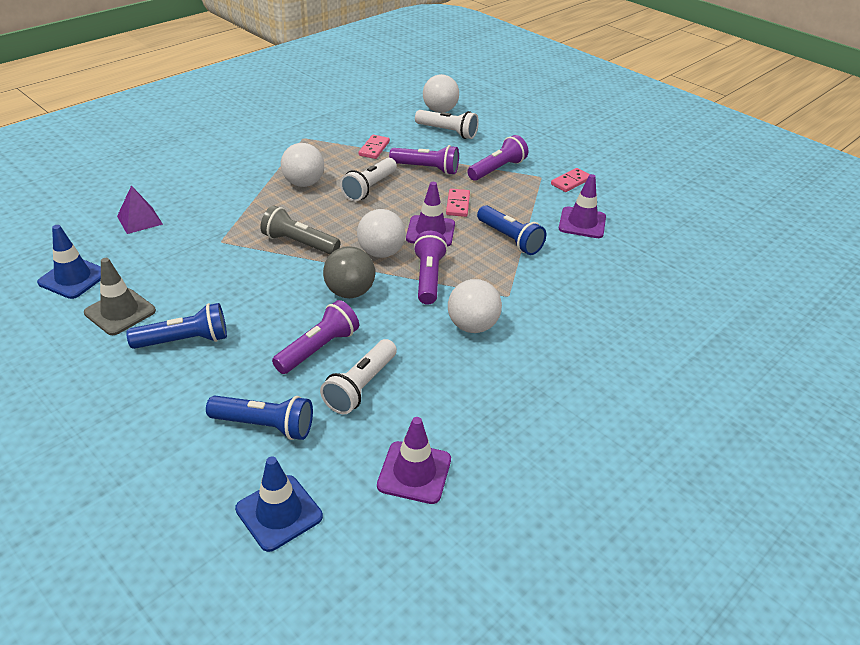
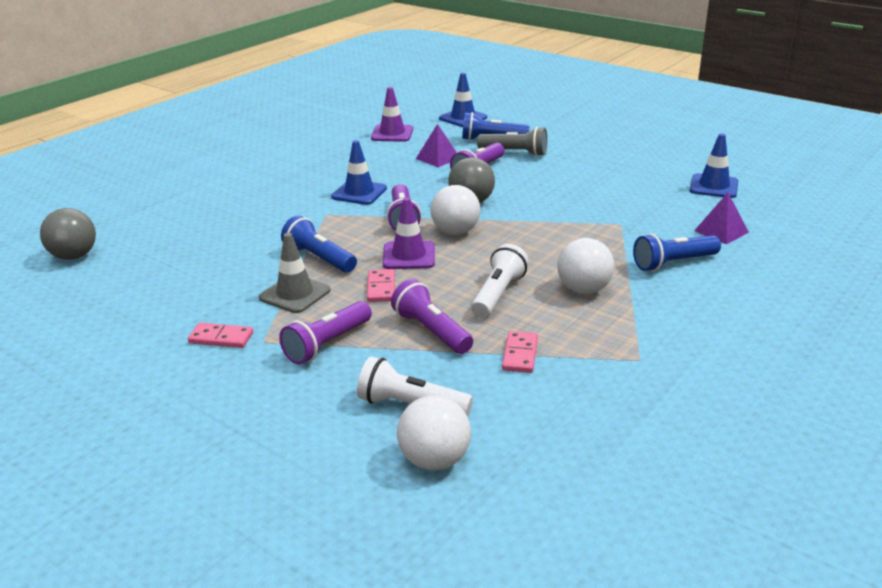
camera: 175 degrees right, 10 degrees down
grey traffic cone [84,258,156,335] -> grey traffic cone moved to [259,233,331,313]
blue flashlight [126,303,227,349] -> blue flashlight moved to [633,234,721,271]
grey flashlight [260,206,340,254] -> grey flashlight moved to [477,127,547,156]
white flashlight [320,339,397,414] -> purple pyramid [416,124,457,167]
purple flashlight [389,145,459,175] -> purple flashlight turned 45 degrees clockwise [391,279,473,354]
white ball [448,279,502,333] -> blue traffic cone [331,140,387,205]
pink domino [551,168,590,192] -> pink domino turned 60 degrees clockwise [188,323,253,348]
purple traffic cone [559,174,606,238] -> none
none -> grey ball [40,208,96,260]

